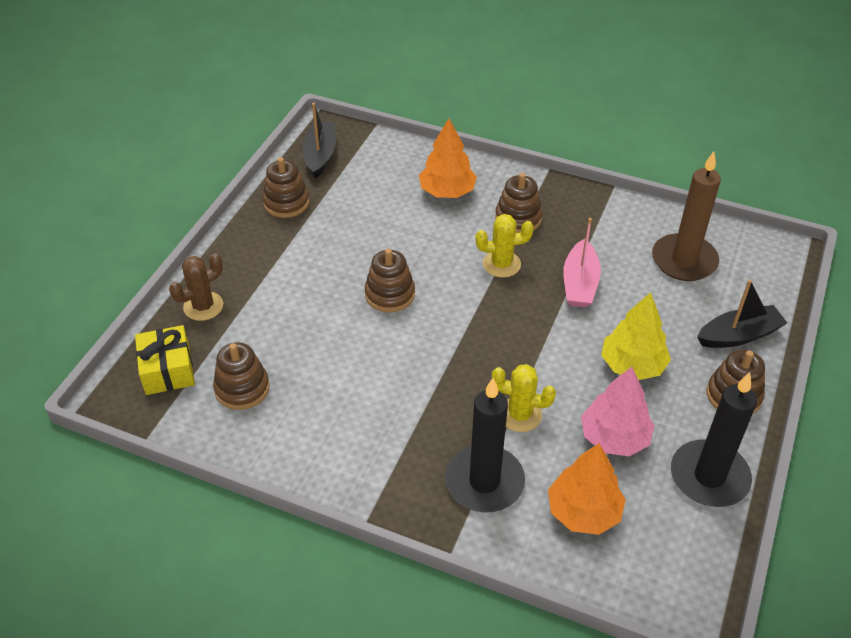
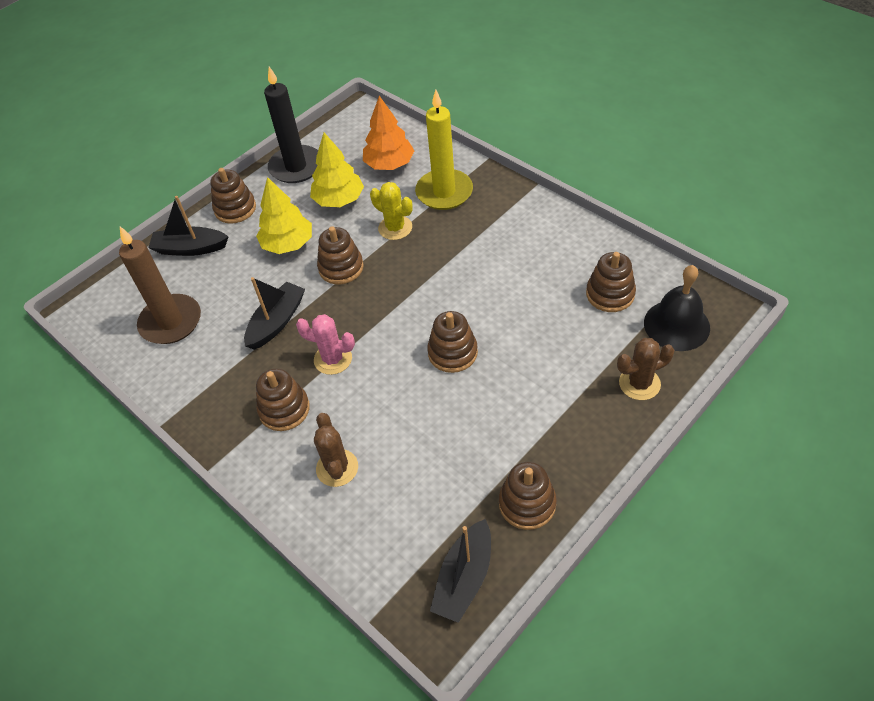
camera: 155 degrees left, 5 degrees up
yellow gift [135,325,195,395] -> black bell [644,265,710,351]
orange tree [419,118,477,198] -> brown cactus [314,413,358,487]
black candle [445,378,525,512] -> yellow candle [415,90,473,210]
yellow cactus [476,214,534,278] -> pink cactus [296,314,355,375]
pink boat [563,218,601,308] -> black boat [244,277,305,350]
pink tree [581,367,655,456] -> yellow tree [310,133,364,207]
none -> brown stacking toy [317,226,364,284]

